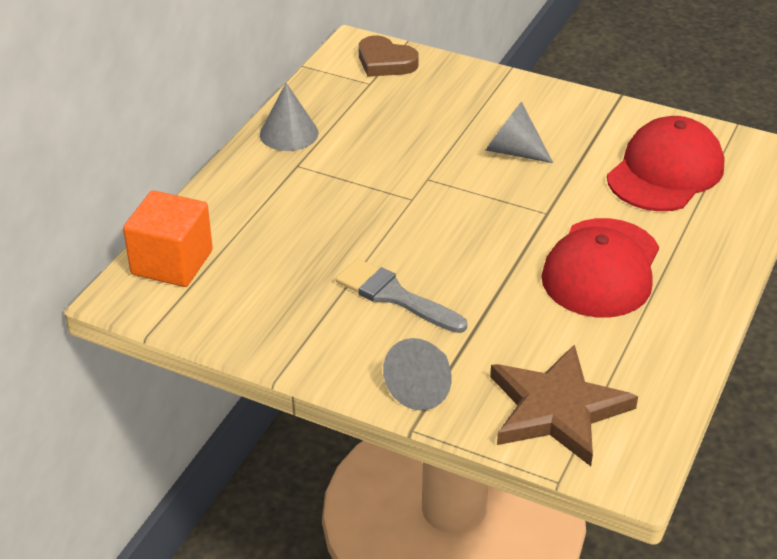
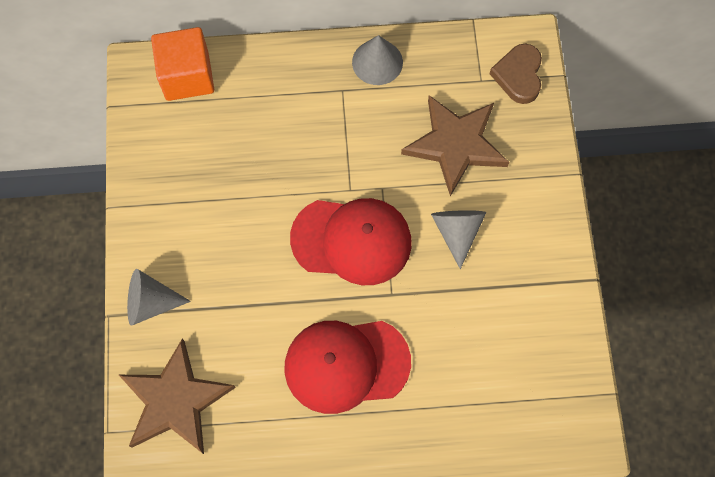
camera: 60 degrees right, 30 degrees up
grey brush [336,259,467,333] -> none
red cap [607,116,725,211] -> red cap moved to [290,198,412,285]
none -> brown star [401,95,509,196]

